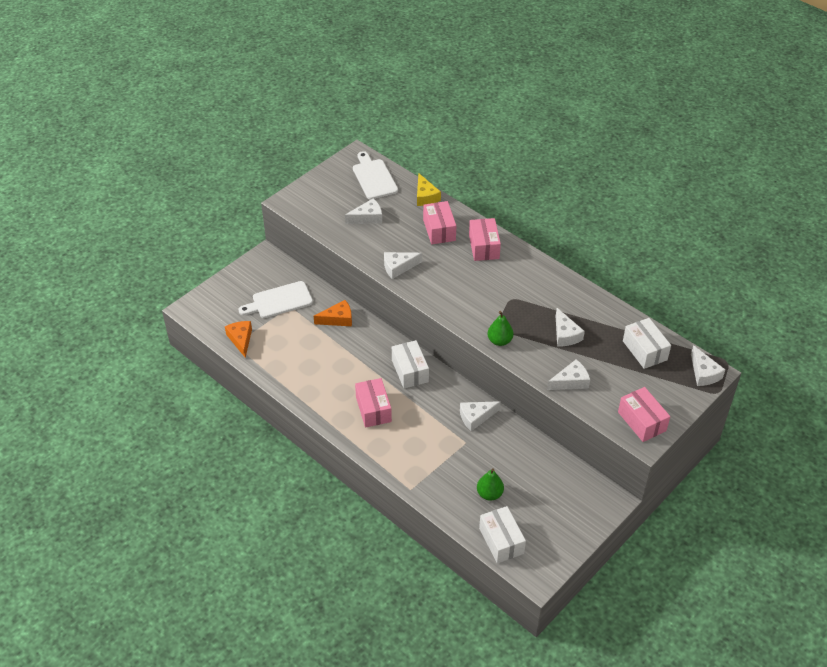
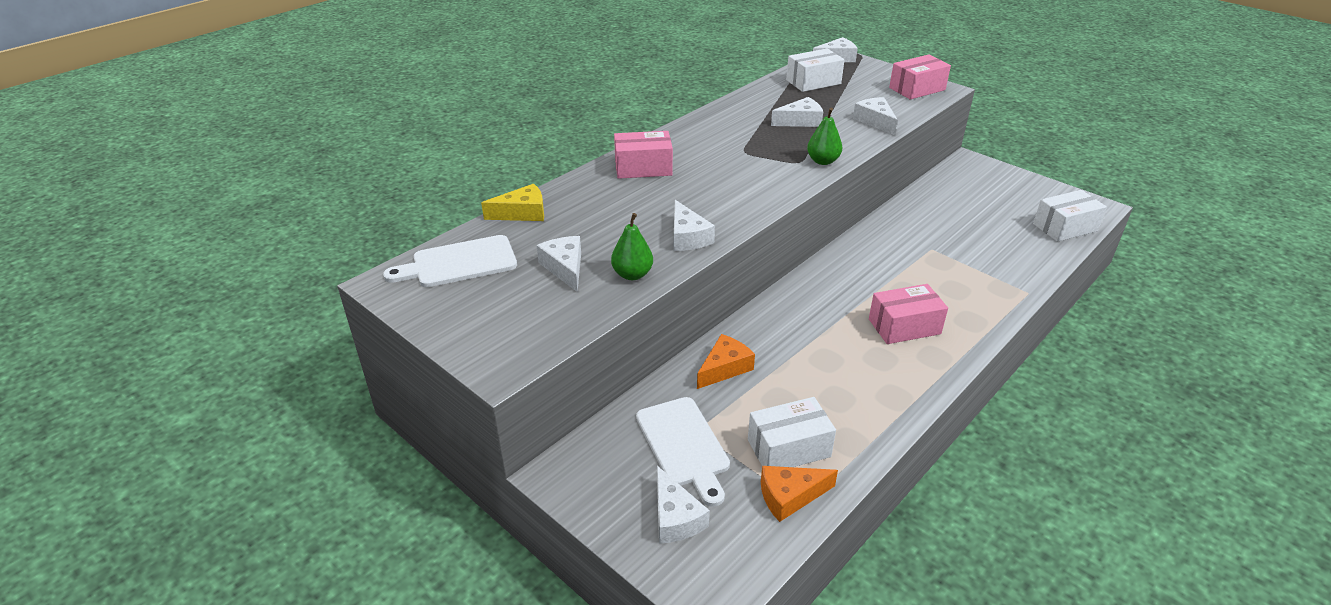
camera: 90 degrees left, 10 degrees down
orange cheese [314,300,352,326] -> orange cheese turned 60 degrees clockwise [697,334,755,389]
white box [392,340,429,388] -> white box moved to [748,397,836,467]
pink box [423,201,456,244] -> none
white cheese [460,401,501,431] -> white cheese moved to [657,466,710,544]
green pear [477,468,504,501] -> green pear moved to [611,213,653,280]

